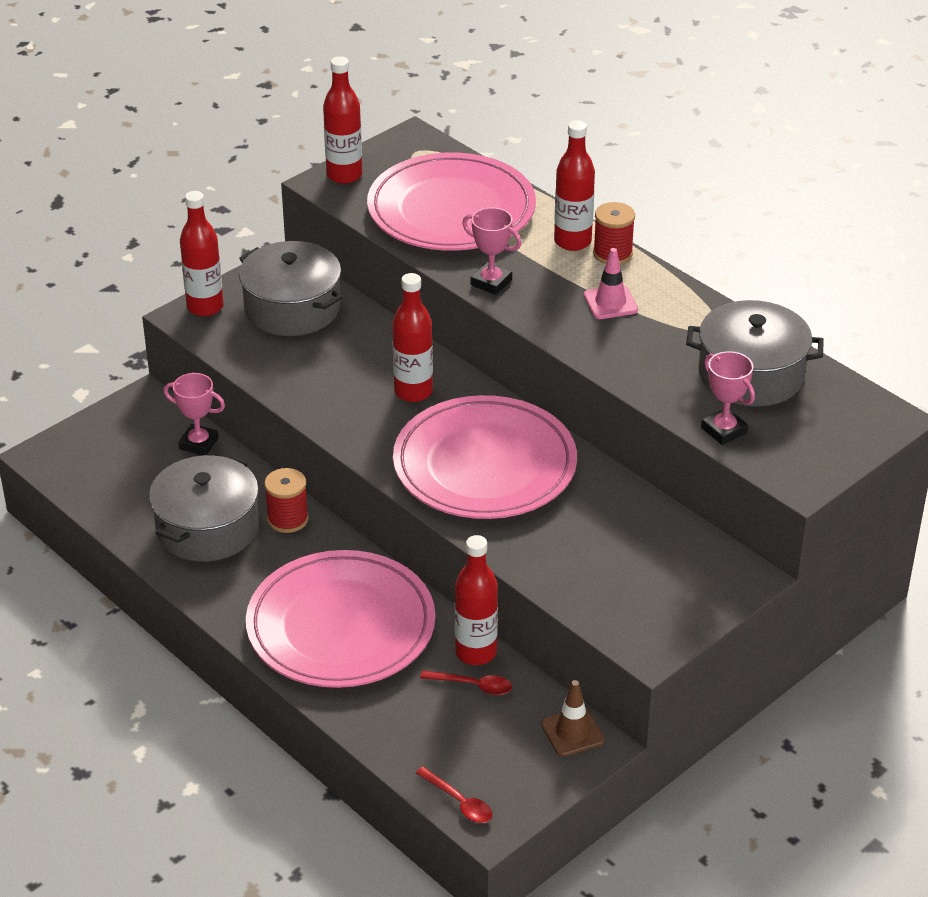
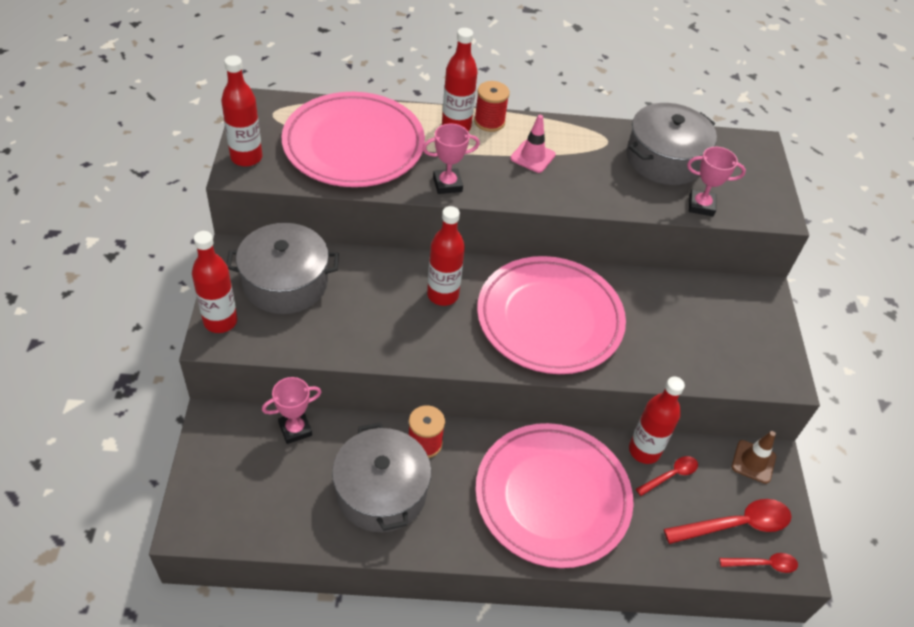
camera: 50 degrees left, 10 degrees up
none -> red spoon [664,499,792,544]

